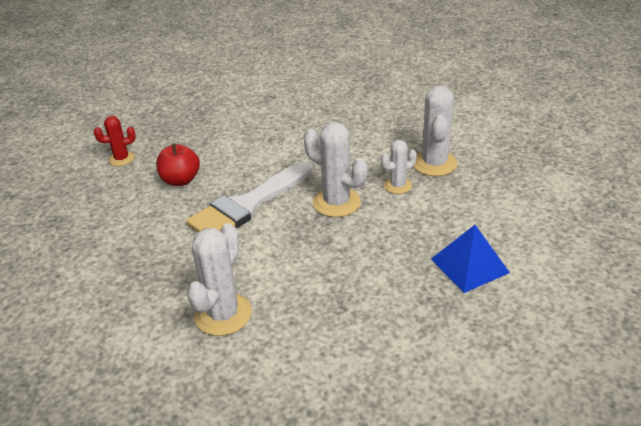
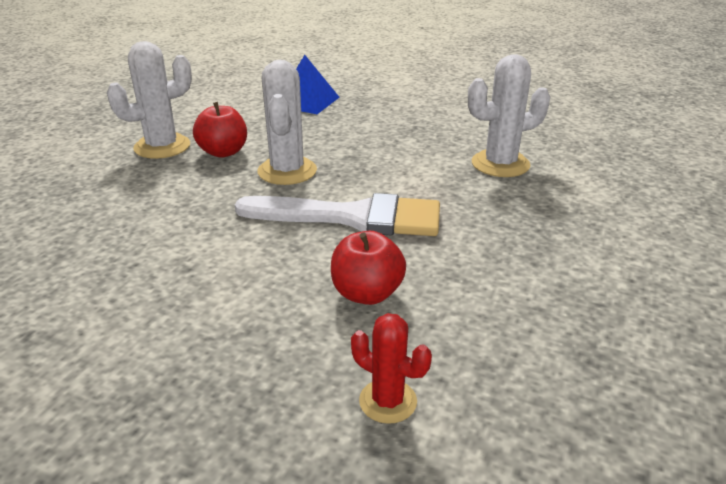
camera: 130 degrees left, 5 degrees down
white cactus [381,140,417,194] -> red apple [193,102,247,158]

